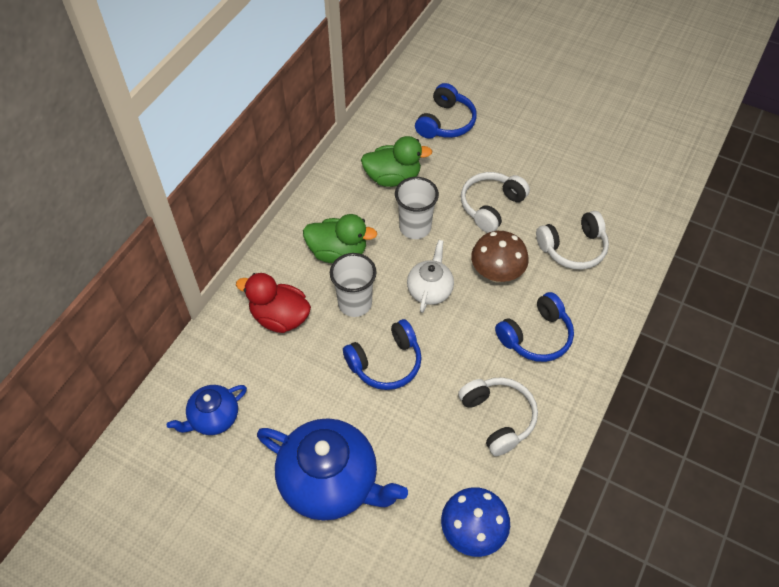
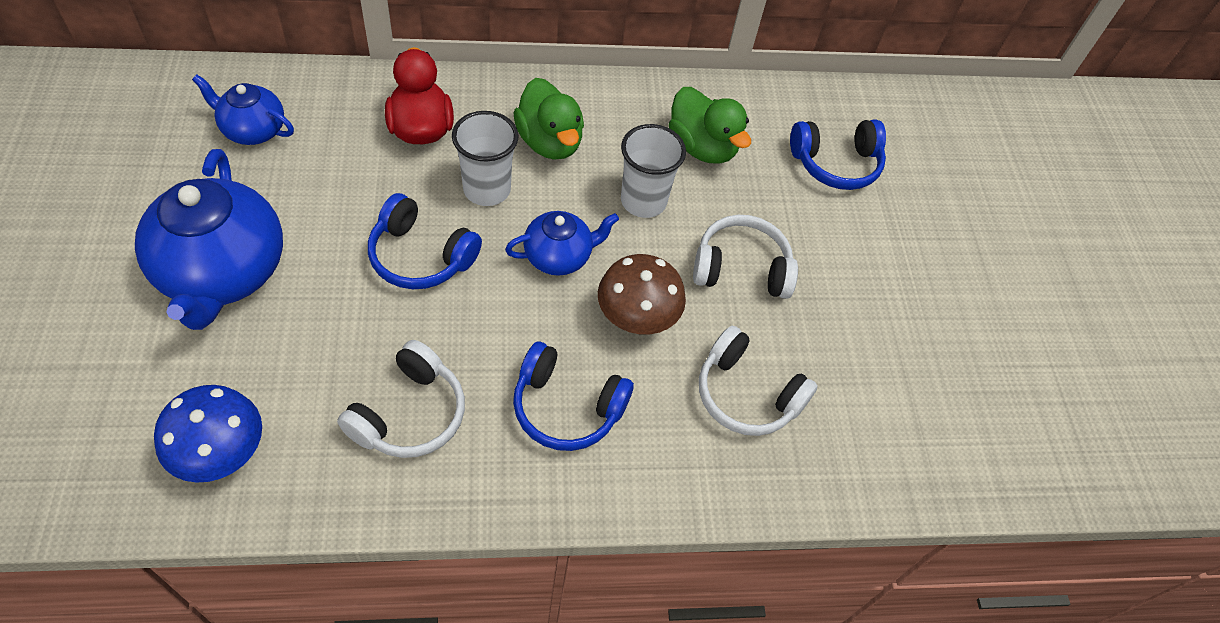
camera: 50 degrees right, 0 degrees up
white teapot [407,240,454,313] -> blue teapot [505,211,619,276]

